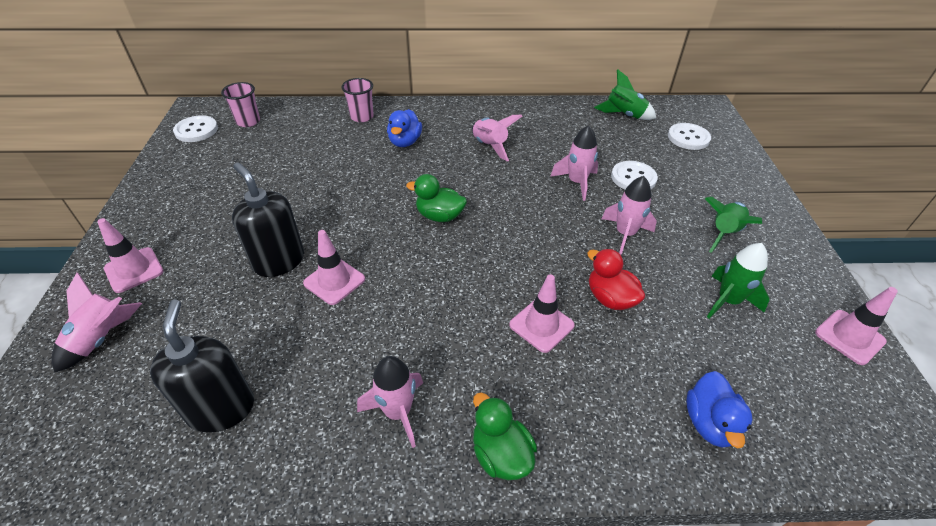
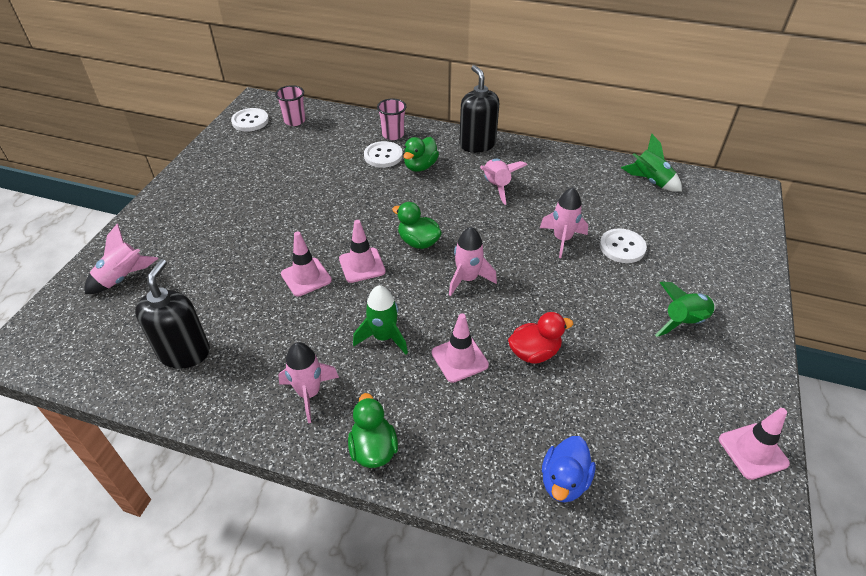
camera: 20 degrees right, 0 degrees up
pink traffic cone [97,218,163,293] -> pink traffic cone moved to [339,220,386,283]
black soap dispenser [232,162,304,277] -> black soap dispenser moved to [459,65,499,153]
blue duck [387,109,422,147] -> green duck [403,137,439,172]
red duck [587,249,645,310] -> red duck turned 90 degrees clockwise [508,312,573,363]
pink rocket [602,176,657,255] -> pink rocket moved to [449,227,497,296]
white button [668,123,711,150] -> white button moved to [364,141,403,168]
green rocket [707,243,769,319] -> green rocket moved to [353,285,408,355]

